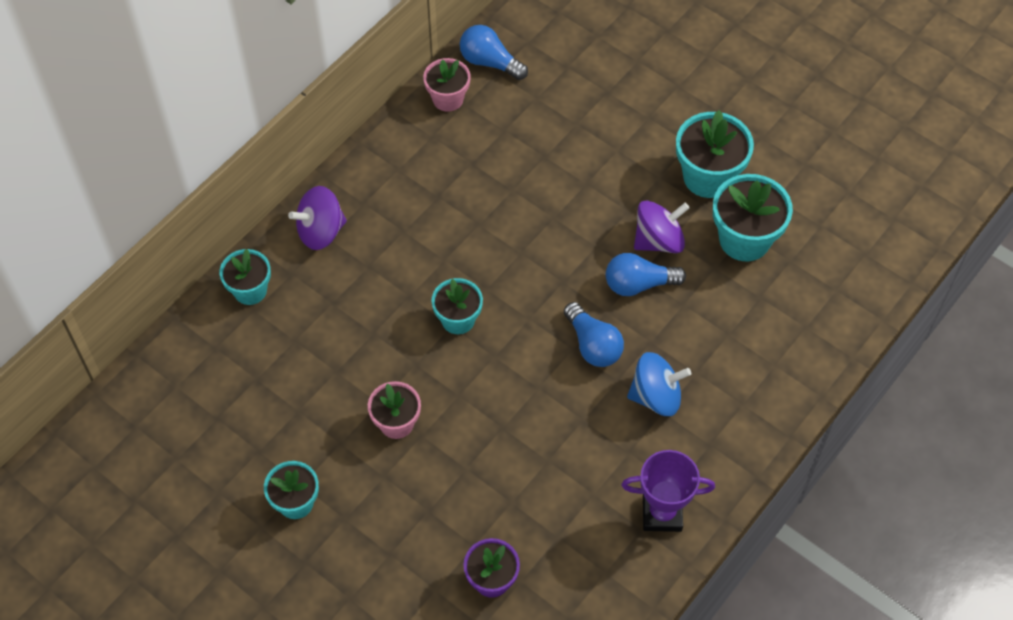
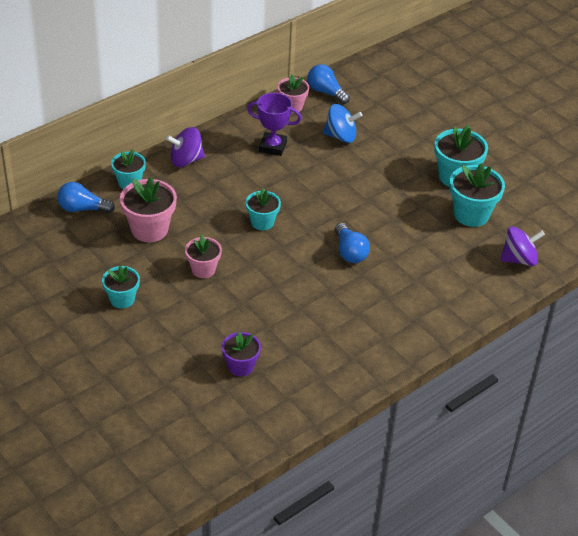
camera: 10 degrees right, 15 degrees down
blue light bulb [606,253,686,296] -> blue light bulb moved to [57,182,115,213]
purple trophy [621,450,715,532] -> purple trophy moved to [247,93,302,156]
blue spinning top [627,352,691,416] -> blue spinning top moved to [323,104,362,143]
purple spinning top [634,200,690,253] -> purple spinning top moved to [500,226,545,266]
none -> pink flower pot [120,177,177,242]

